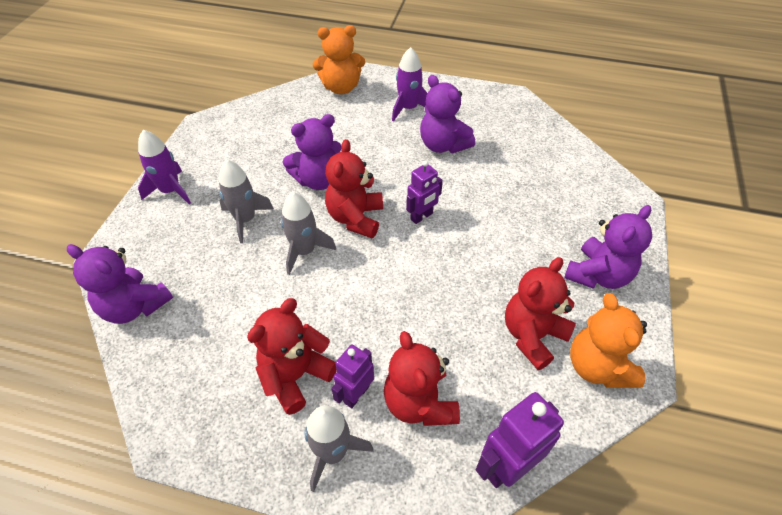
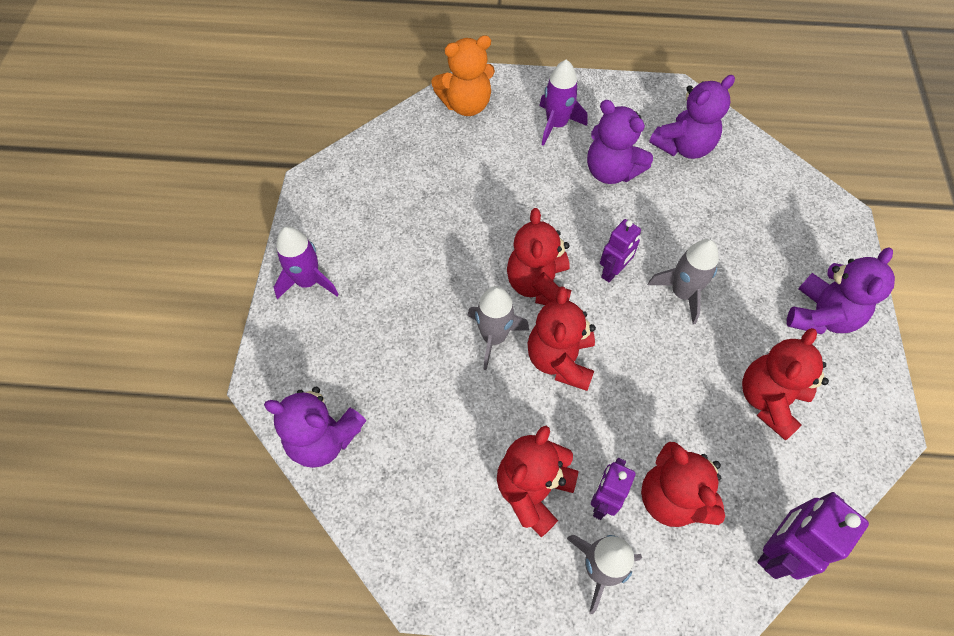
camera: 10 degrees left, 10 degrees up
grey rocket [219,159,274,243] -> grey rocket moved to [648,239,719,325]
purple teddy bear [283,114,341,190] -> purple teddy bear moved to [649,75,735,159]
orange teddy bear [570,293,647,388] -> none
none -> red teddy bear [527,287,596,391]

